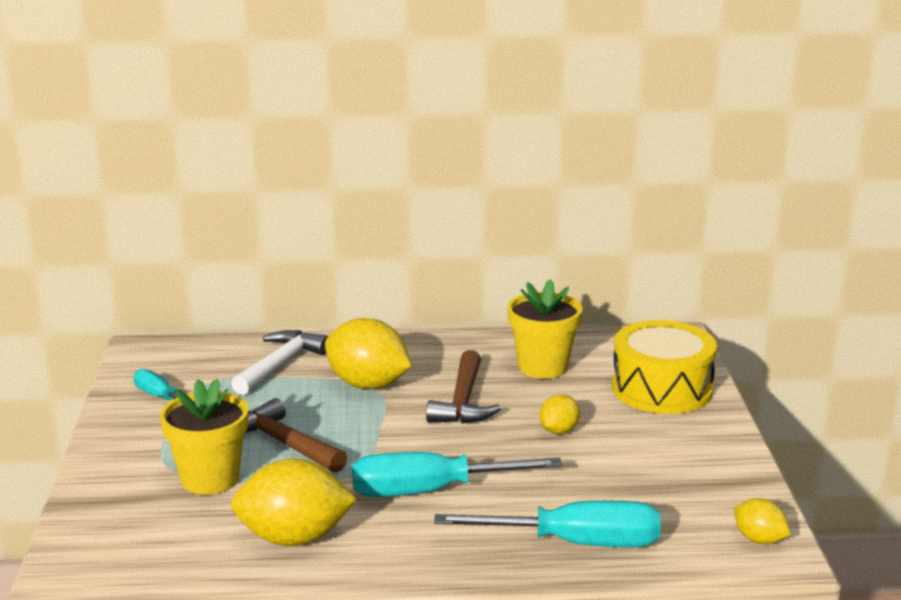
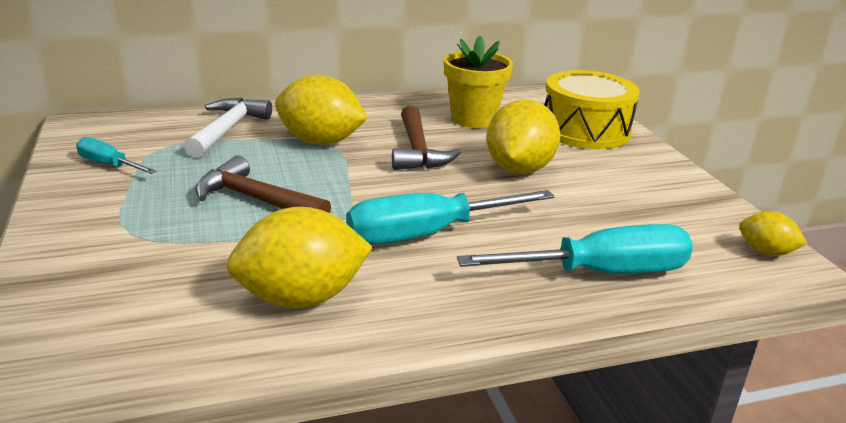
camera: 15 degrees left, 5 degrees up
yellow flower pot [160,379,249,495] -> none
yellow lemon [540,394,580,434] -> yellow lemon [487,100,561,174], size x1.93

